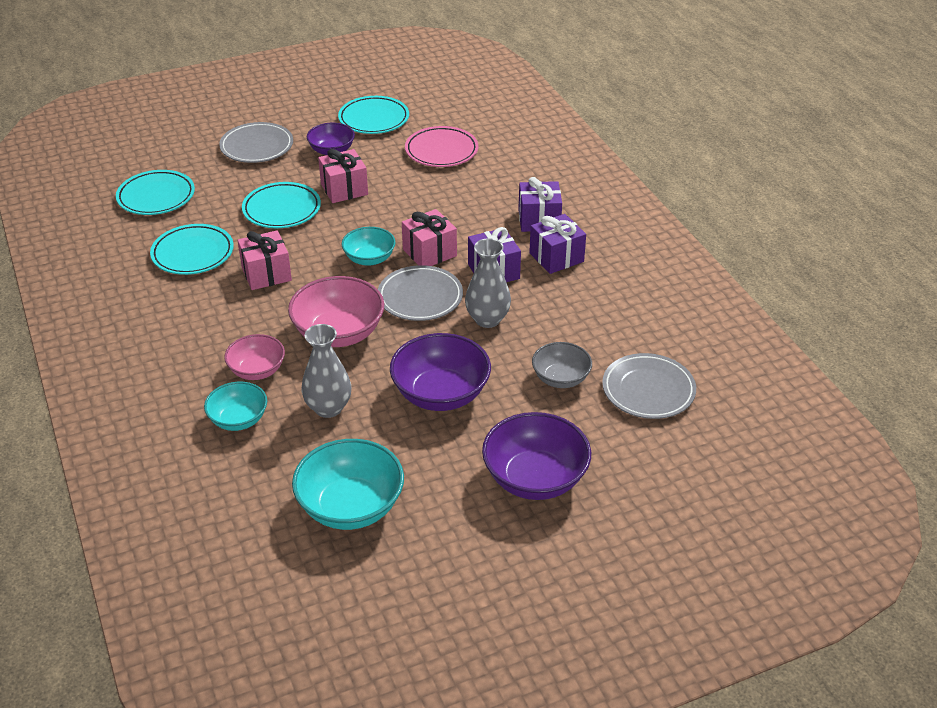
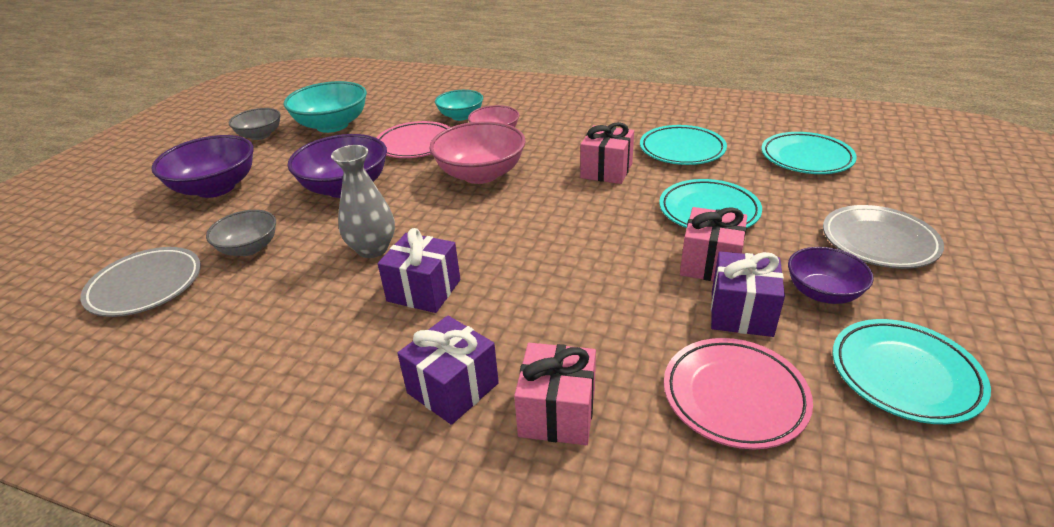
camera: 135 degrees right, 5 degrees down
grey vase [302,324,351,418] -> pink plate [376,121,450,158]
turquoise bowl [342,227,396,266] -> none
grey plate [378,265,463,321] -> none
pink gift [402,209,457,266] -> pink gift moved to [514,343,596,445]
purple gift [529,214,586,274] -> purple gift moved to [711,251,785,337]
none -> grey bowl [229,108,281,140]

